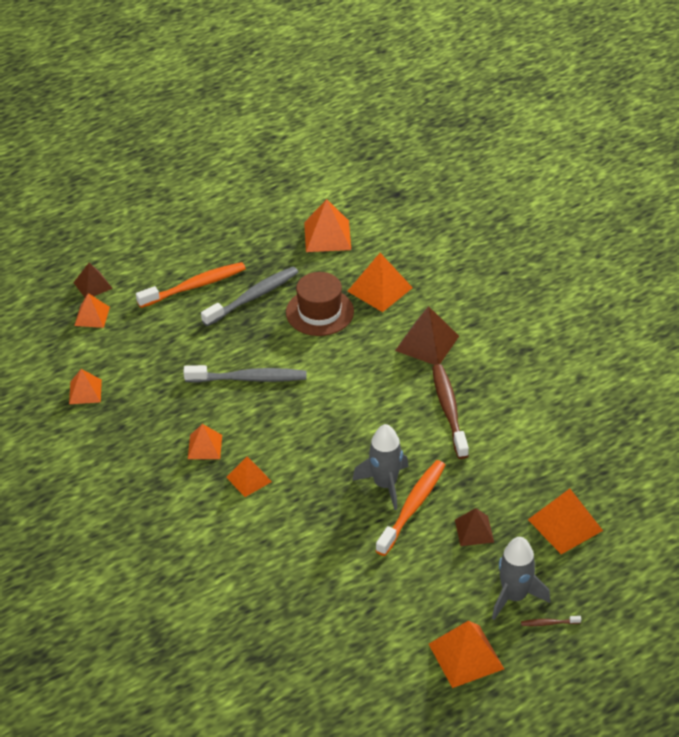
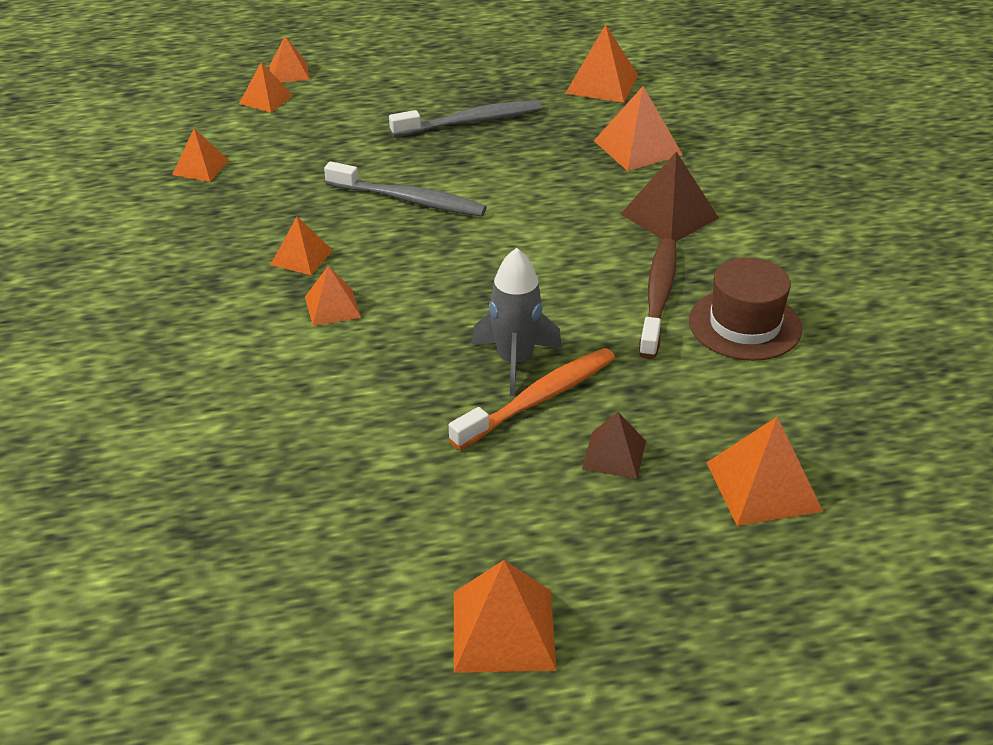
camera: 20 degrees right, 5 degrees down
brown pyramid [73,263,113,297] -> orange pyramid [269,36,310,83]
orange toothbrush [136,262,246,308] -> none
brown hat [286,272,354,336] -> brown hat moved to [689,257,802,361]
grey rocket [492,537,550,620] -> none
brown toothbrush [521,616,581,626] -> none

